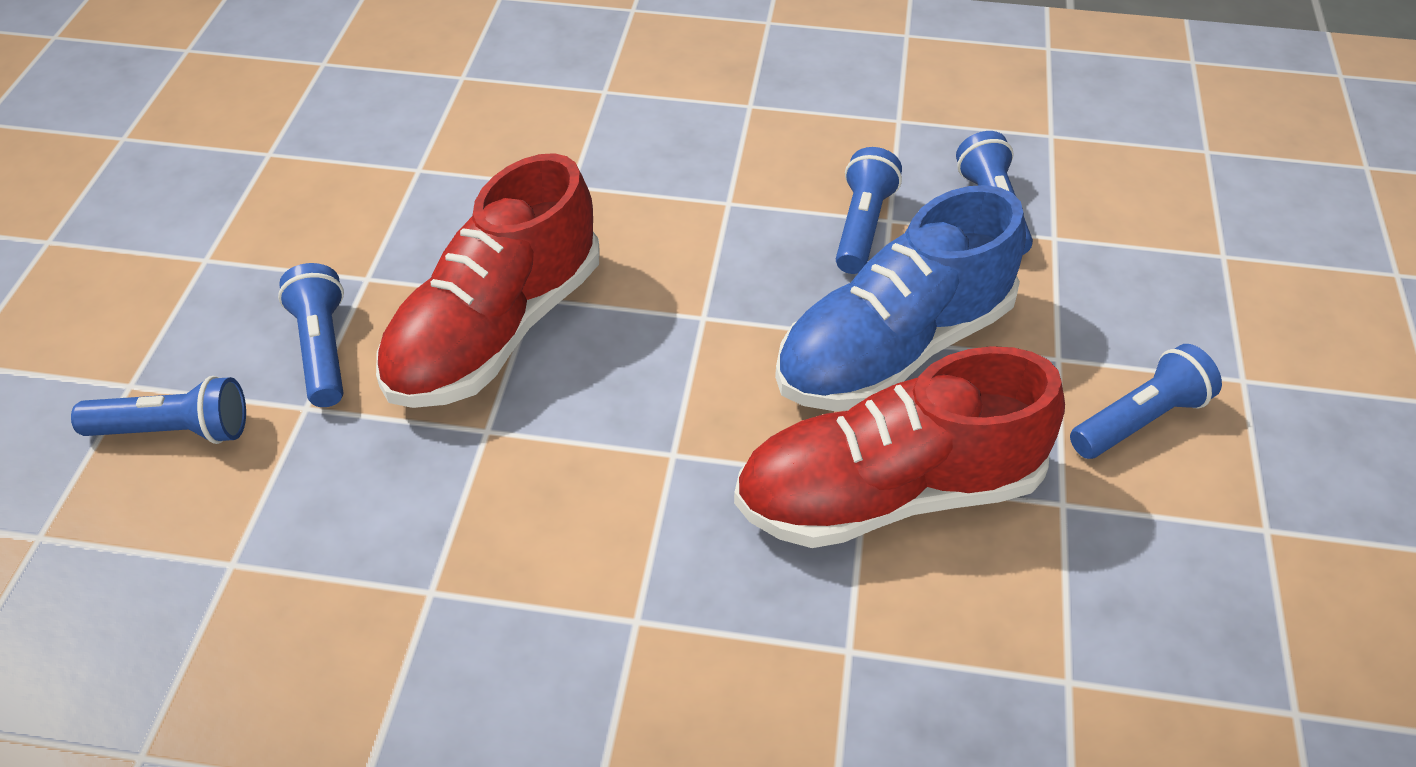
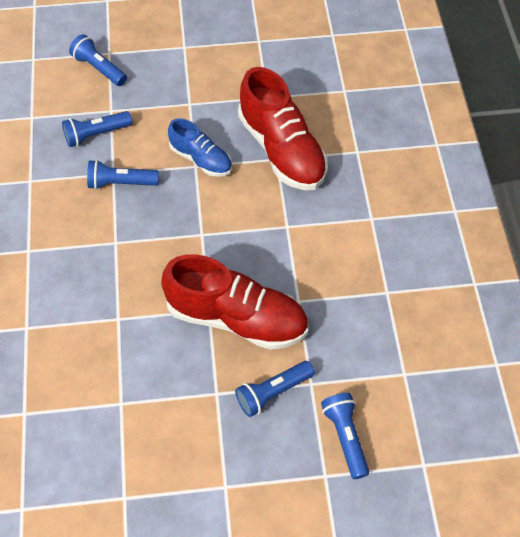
camera: 105 degrees left, 10 degrees up
blue shoe [775,185,1026,411] -> blue shoe [168,118,232,177], size x0.57
blue flashlight [1070,344,1222,459] -> blue flashlight moved to [69,34,127,86]

